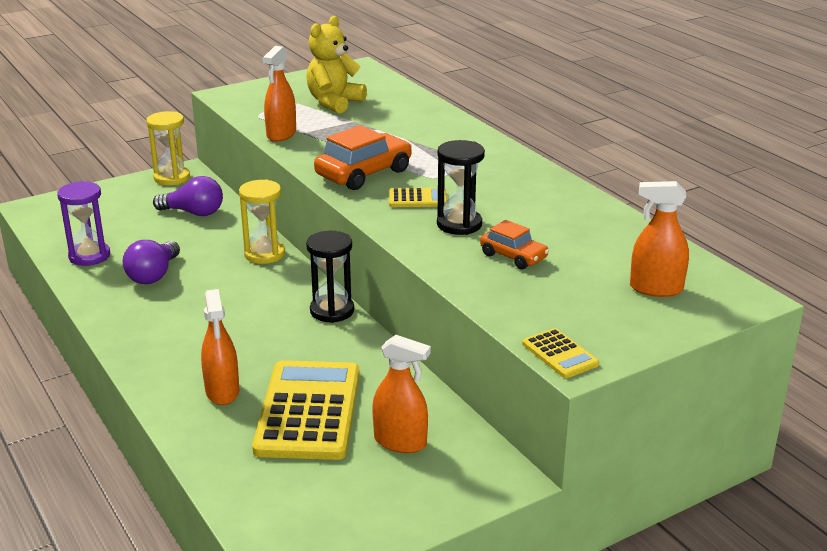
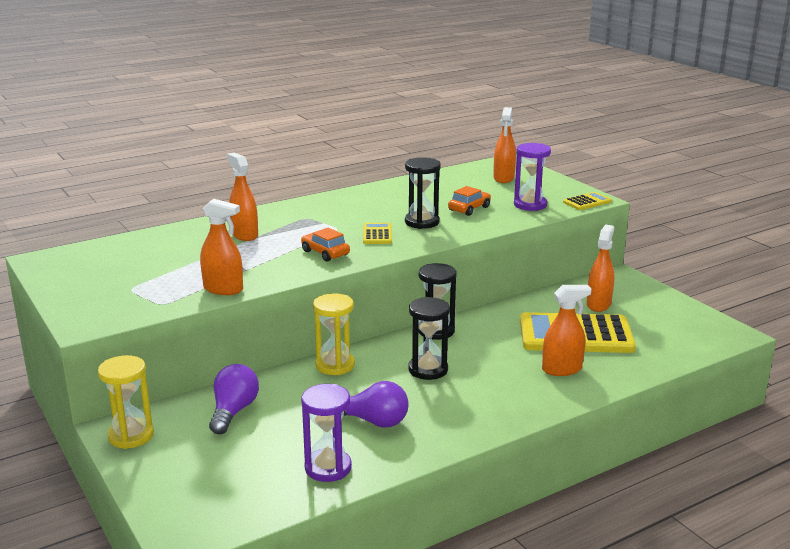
camera: 90 degrees left, 5 degrees down
yellow teddy bear [306,16,367,113] -> none
orange car [314,125,412,190] -> orange car [301,228,350,262], size x0.60
none -> orange spray bottle [227,153,258,241]
none -> black hourglass [409,297,450,380]
none -> purple hourglass [514,143,551,211]

